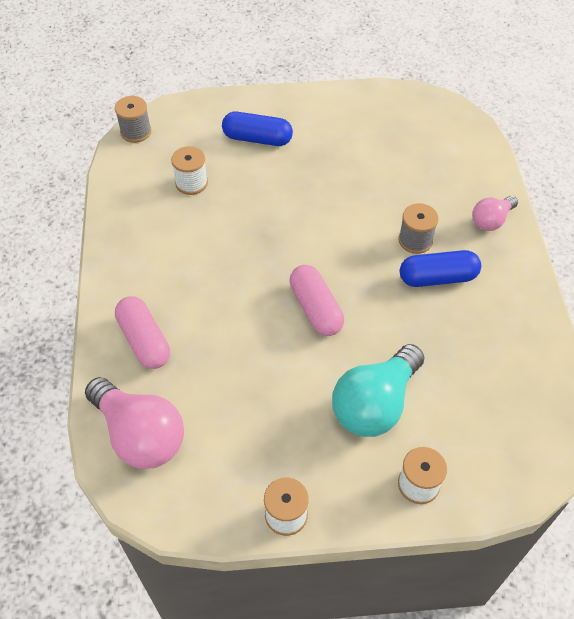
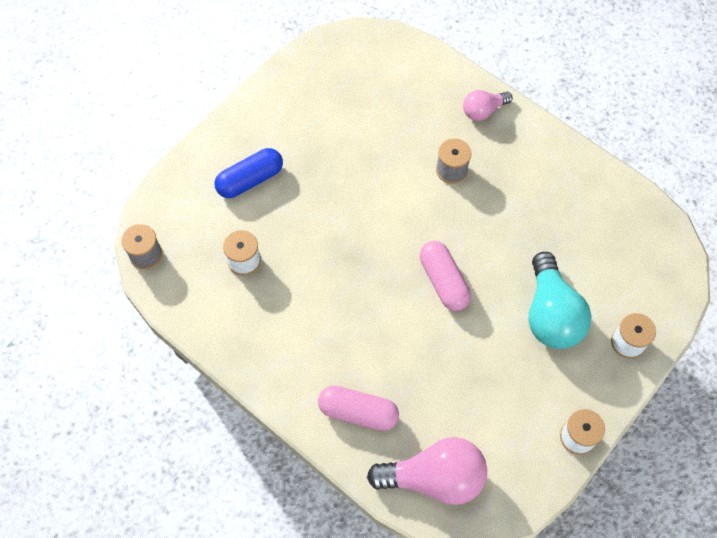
camera: 45 degrees left, 10 degrees up
pink capsule [290,265,344,336] -> pink capsule turned 45 degrees clockwise [420,241,471,311]
blue capsule [400,250,481,287] -> none
pink light bulb [473,196,518,231] -> pink light bulb turned 60 degrees clockwise [463,90,513,121]

